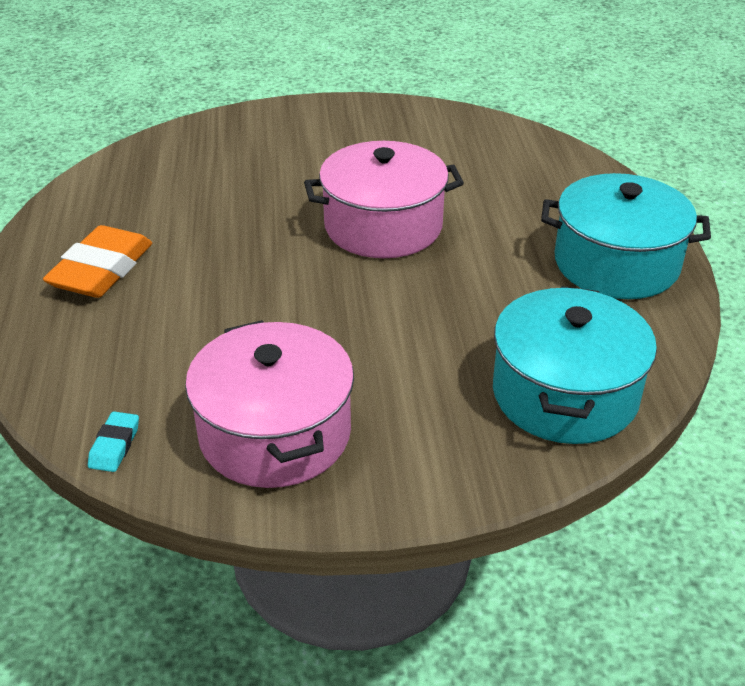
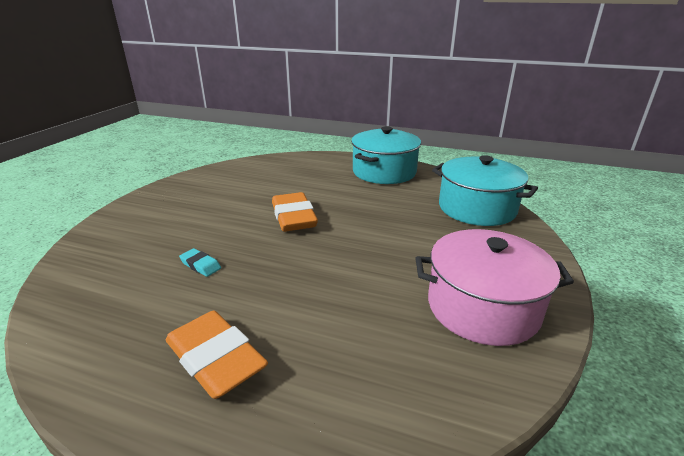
camera: 65 degrees left, 10 degrees down
turquoise eraser [88,412,139,472] -> turquoise eraser moved to [179,248,221,277]
pink pot [304,141,464,258] -> orange eraser [272,192,318,232]

